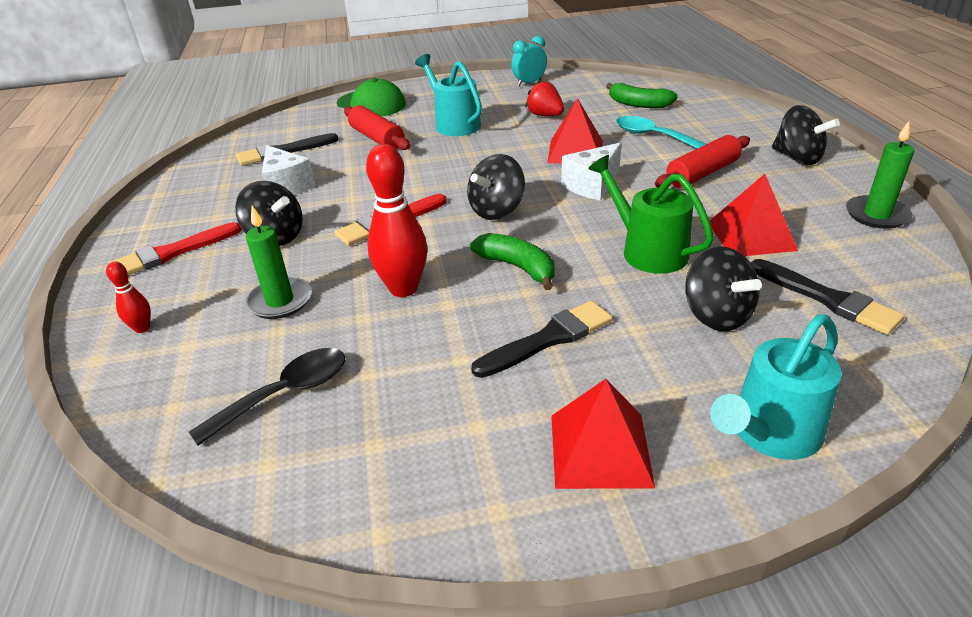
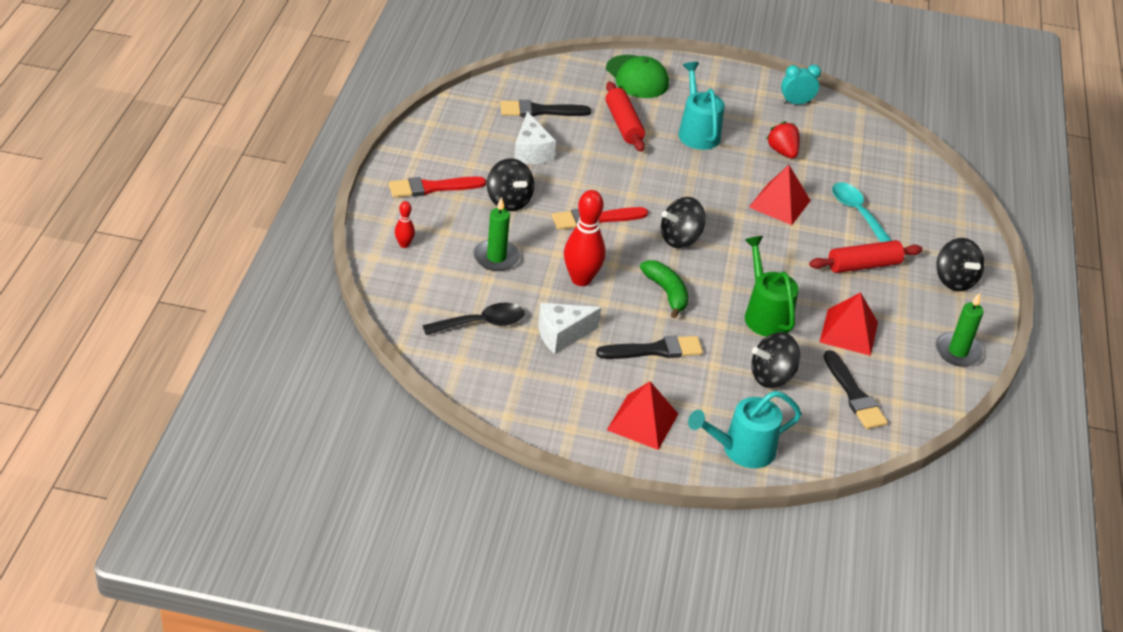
camera: 15 degrees right, 5 degrees up
white cheese [561,142,621,201] -> white cheese moved to [538,303,602,354]
green banana [606,83,678,108] -> none
black spinning top [685,246,762,331] -> black spinning top turned 75 degrees clockwise [751,332,800,388]

